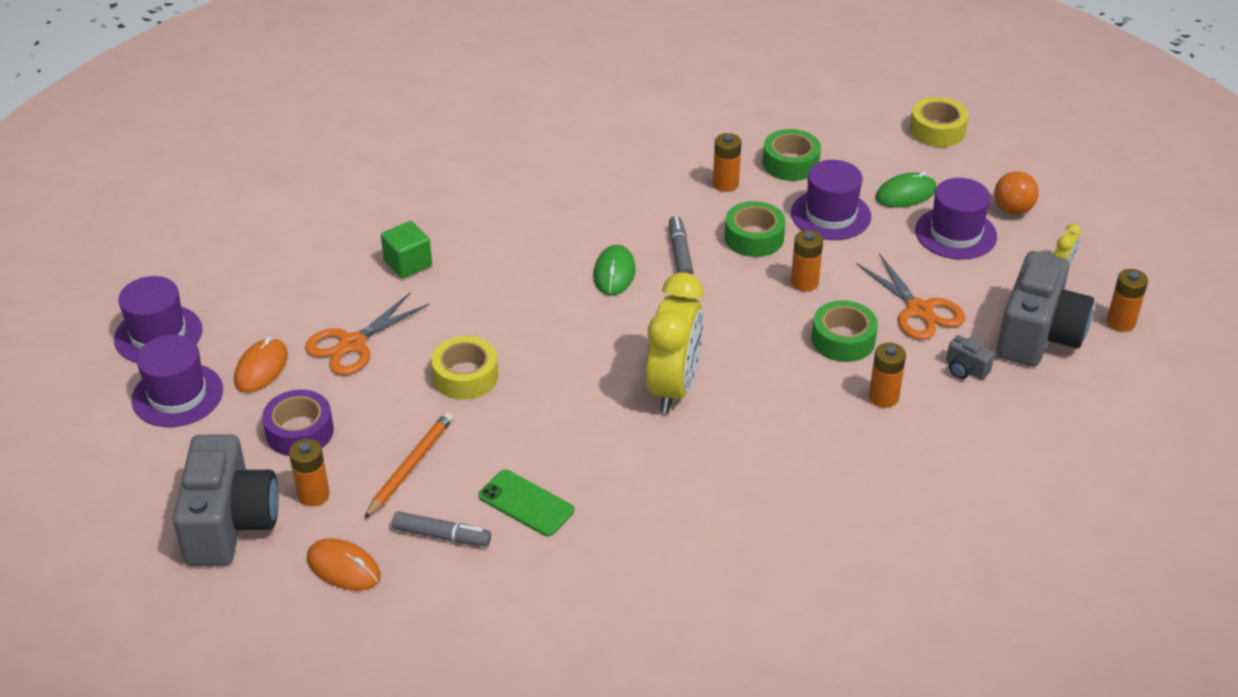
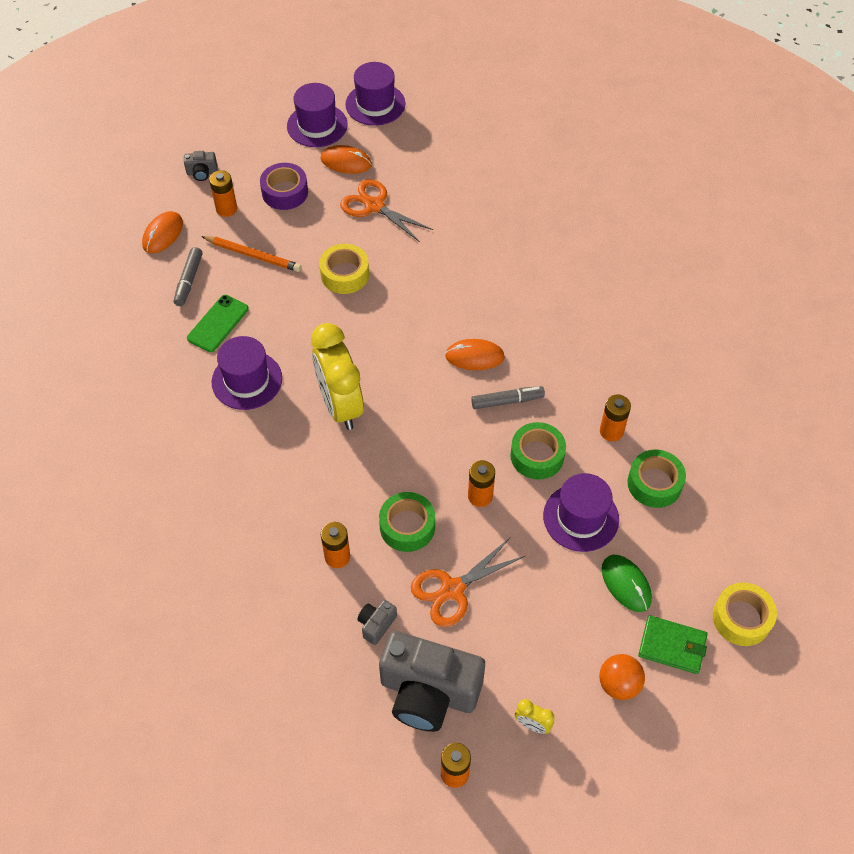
camera: 85 degrees right, 15 degrees up
grey camera [173,434,279,566] -> grey camera [184,151,217,181], size x0.41
green cube [381,221,432,278] -> none
green mouse [593,245,636,296] -> orange mouse [445,339,505,370]
yellow clock [646,272,703,413] -> yellow clock turned 60 degrees clockwise [311,323,364,430]
purple hat [915,178,997,260] -> purple hat moved to [211,336,282,410]
none -> green wallet [638,615,708,674]

